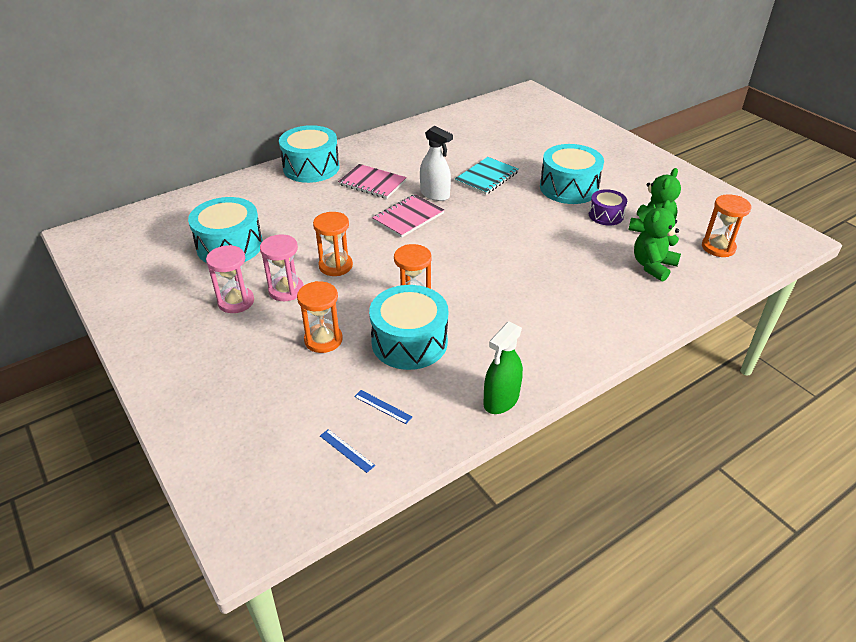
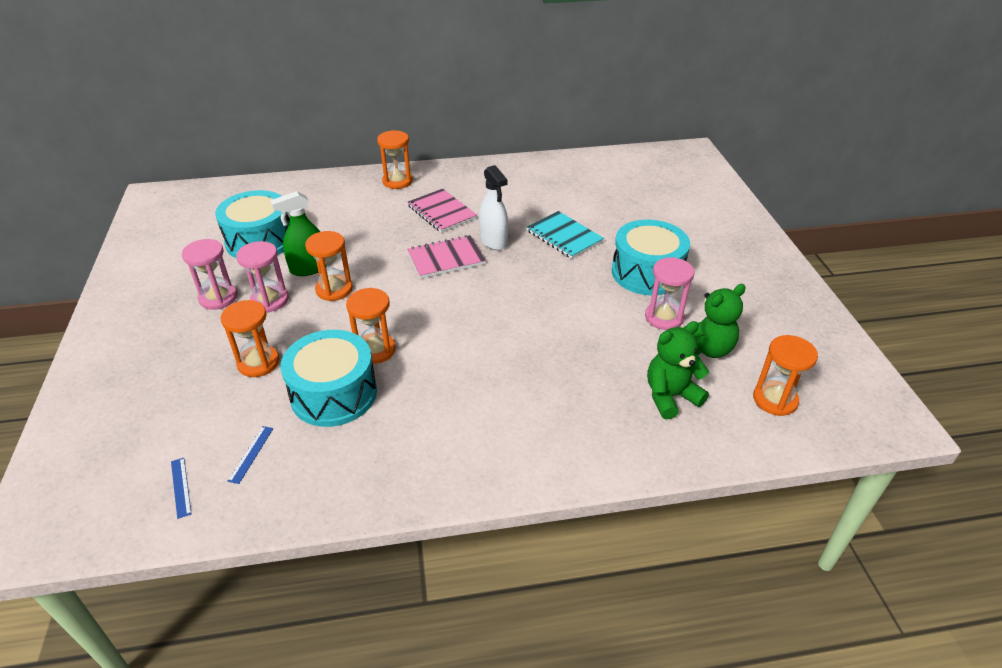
camera: 25 degrees right, 0 degrees up
turquoise drum [279,125,339,183] -> orange hourglass [377,130,413,189]
blue ruler [354,390,413,424] -> blue ruler turned 45 degrees clockwise [227,426,273,484]
turquoise notebook [455,157,519,195] -> turquoise notebook turned 75 degrees clockwise [527,211,604,259]
green spray bottle [483,321,523,414] -> green spray bottle moved to [270,191,327,276]
purple drum [589,189,627,226] -> pink hourglass [645,257,695,330]

